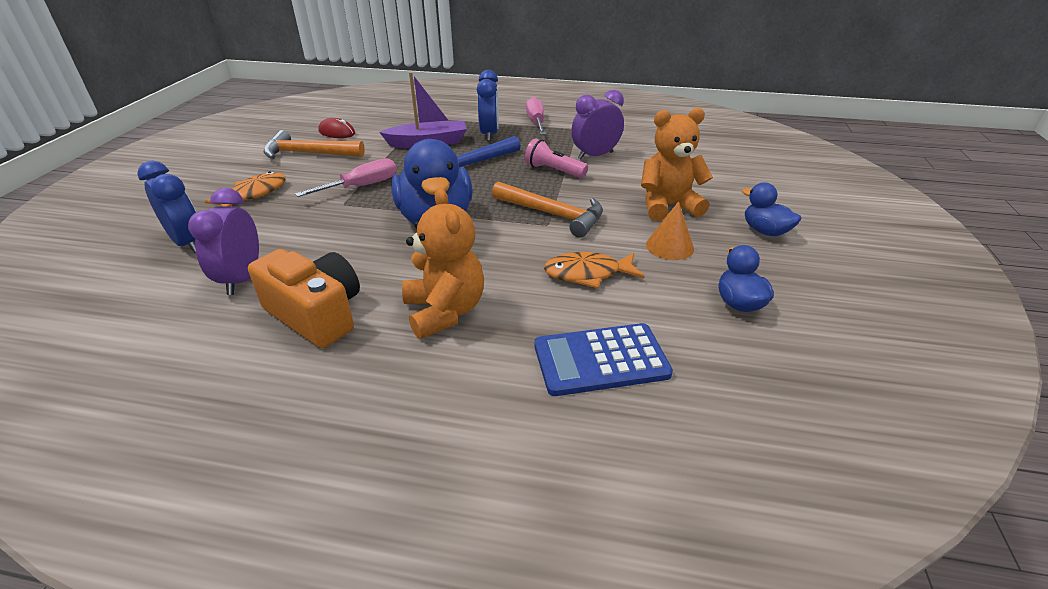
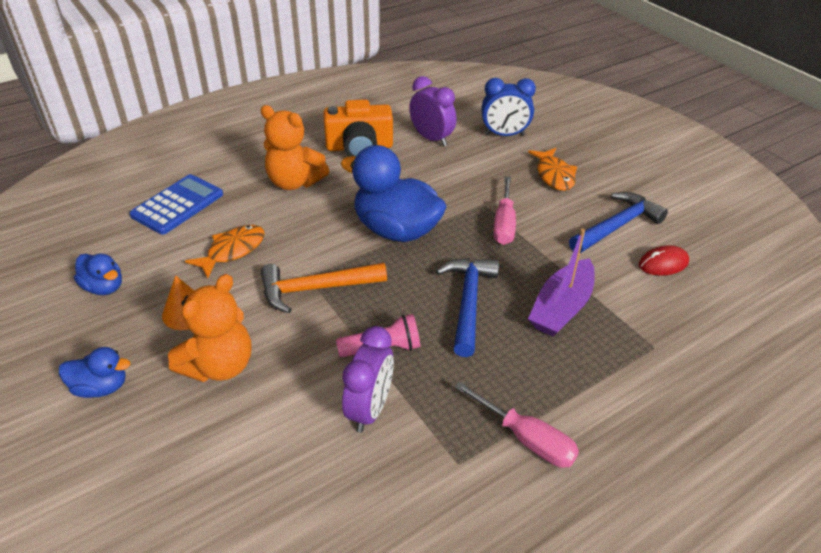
camera: 135 degrees right, 5 degrees up
orange hammer [264,130,365,159] -> blue hammer [569,192,668,253]
blue clock [477,70,499,141] -> none

